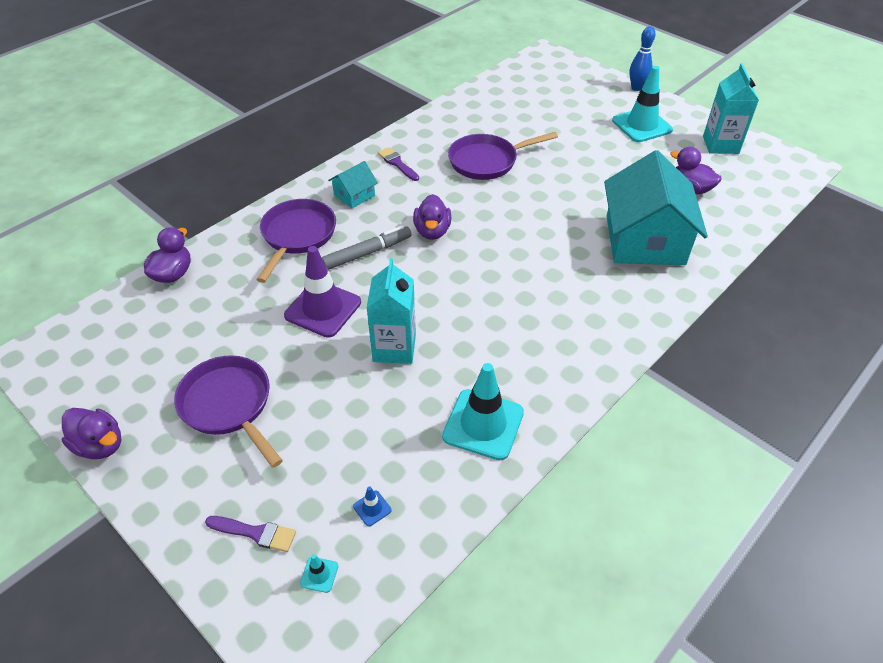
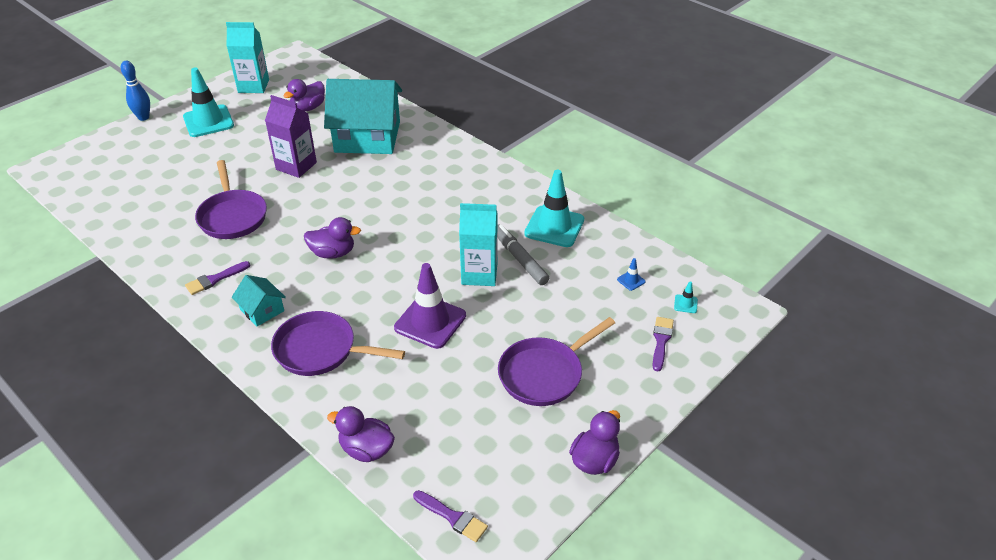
camera: 90 degrees left, 5 degrees down
grey marker [321,225,412,270] -> grey marker moved to [497,225,549,285]
none -> purple carton [265,95,317,178]
none -> purple brush [413,490,488,542]

